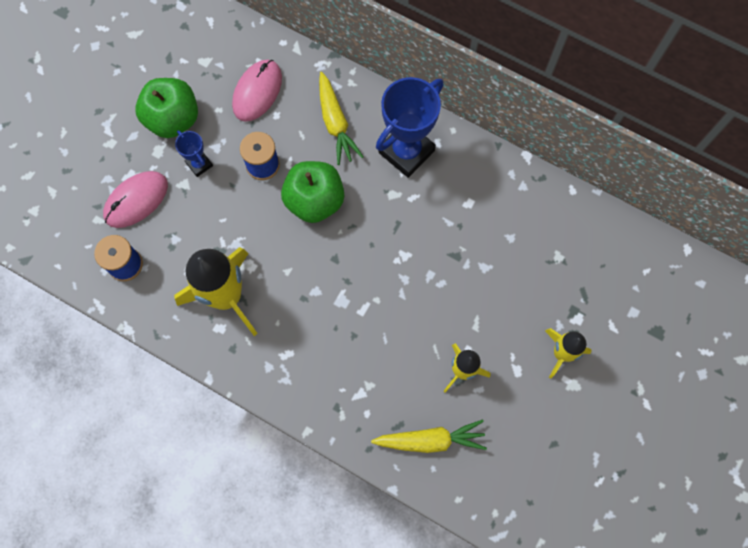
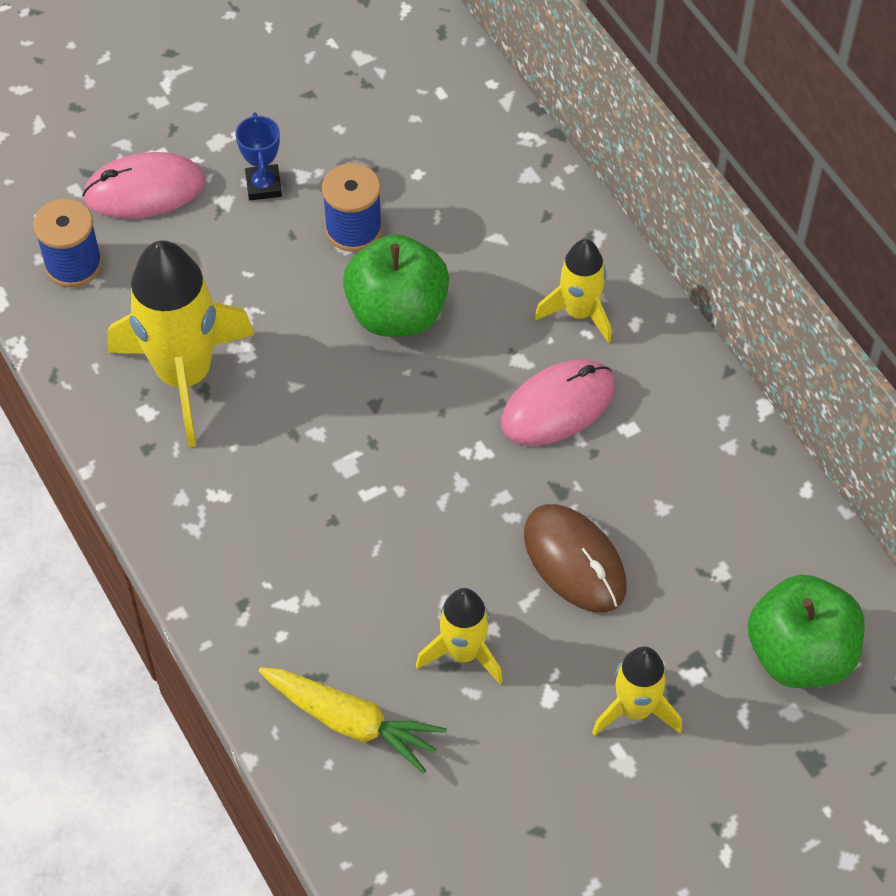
camera: 30 degrees right, 15 degrees down
green apple [135,78,198,138] -> green apple moved to [748,575,865,688]
pink mouse [232,59,282,122] -> pink mouse moved to [501,359,615,446]
yellow carrot [319,72,364,165] -> none
blue trophy [376,77,443,178] -> yellow rocket [534,239,611,343]
none -> brown mouse [524,504,627,613]

